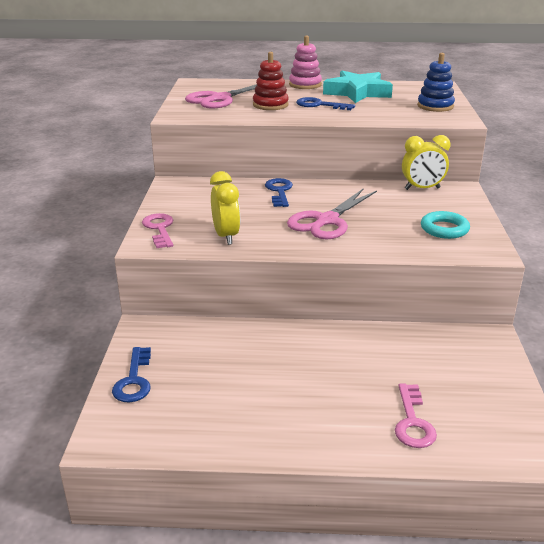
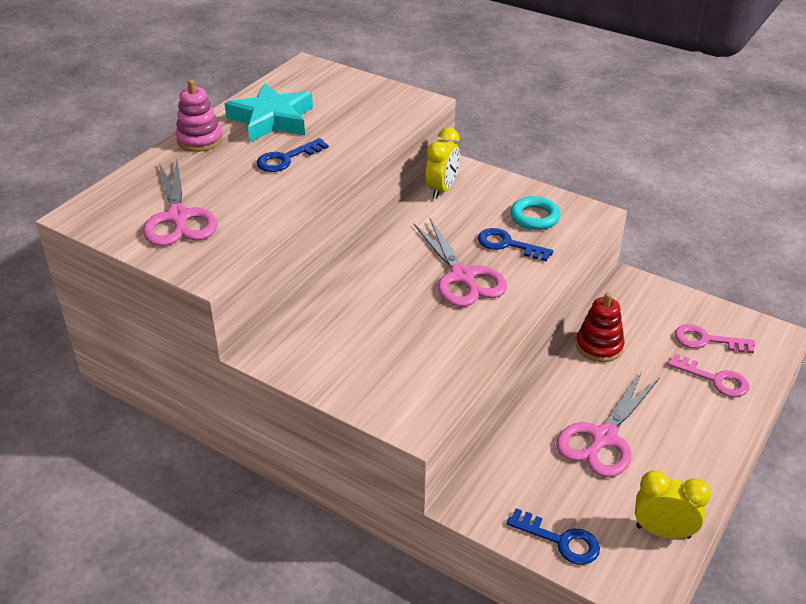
camera: 60 degrees left, 10 degrees up
pink key [142,213,173,248] -> pink key moved to [675,324,755,353]
yellow clock [210,171,240,245] -> yellow clock moved to [635,470,711,539]
red stacking toy [253,52,289,110] -> red stacking toy moved to [576,293,625,362]
blue key [265,178,293,207] -> blue key moved to [478,228,553,262]
blue stacking toy [417,53,455,112] -> none
none -> pink scissors [556,371,660,477]

